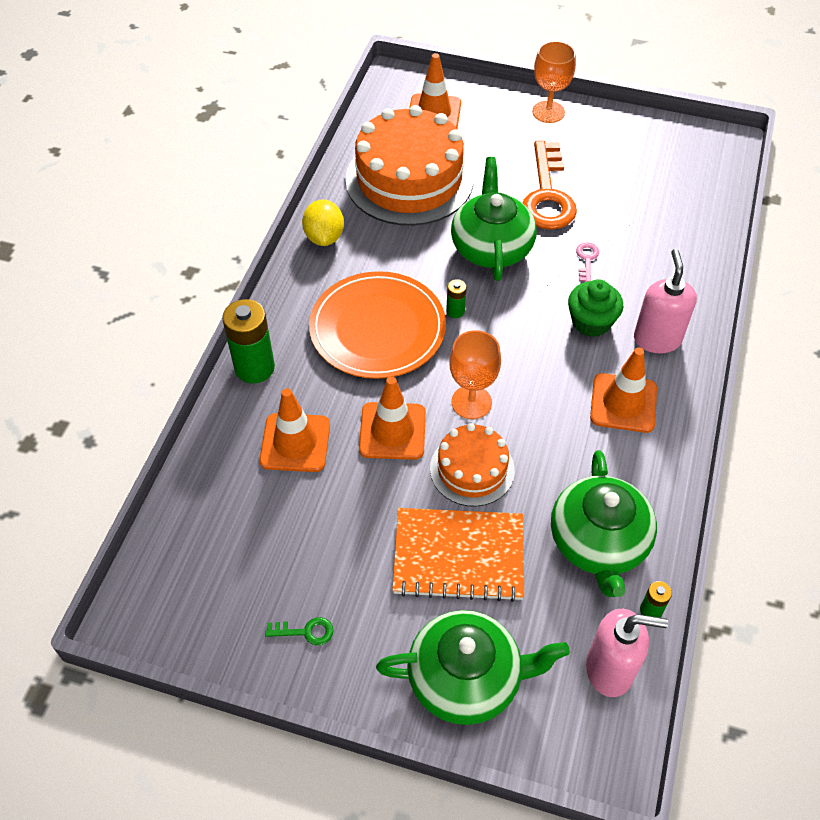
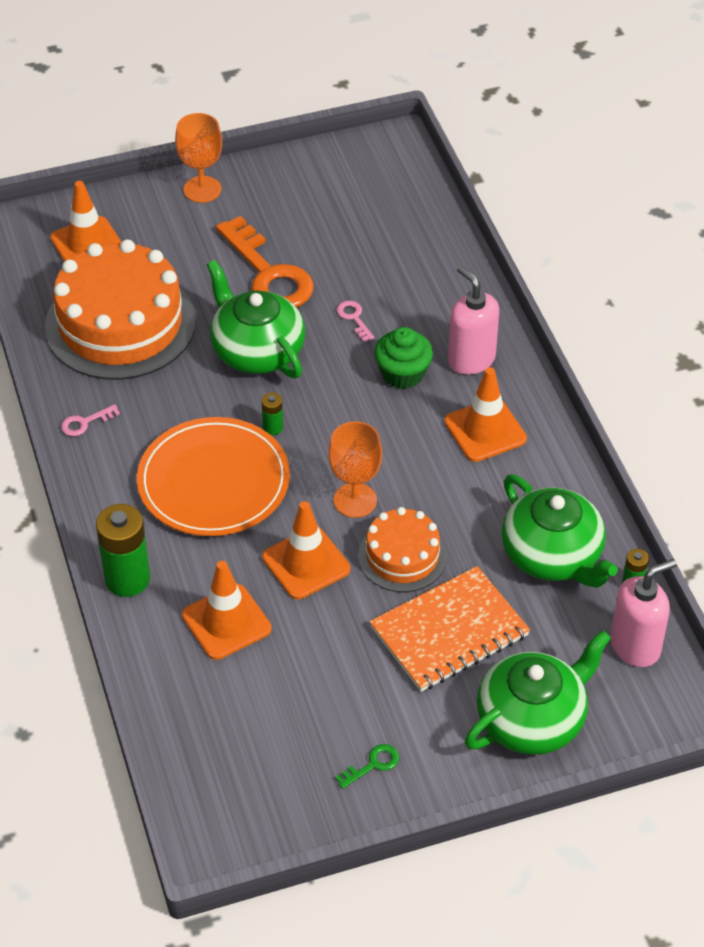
camera: 35 degrees left, 5 degrees down
yellow lemon [302,199,344,246] -> pink key [61,404,120,436]

